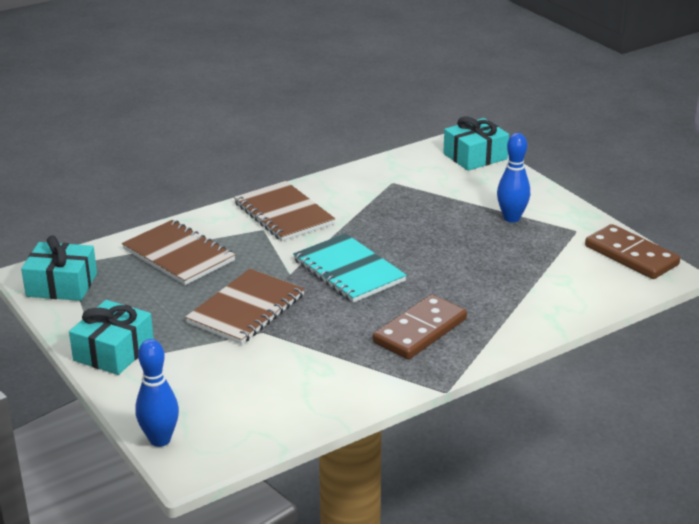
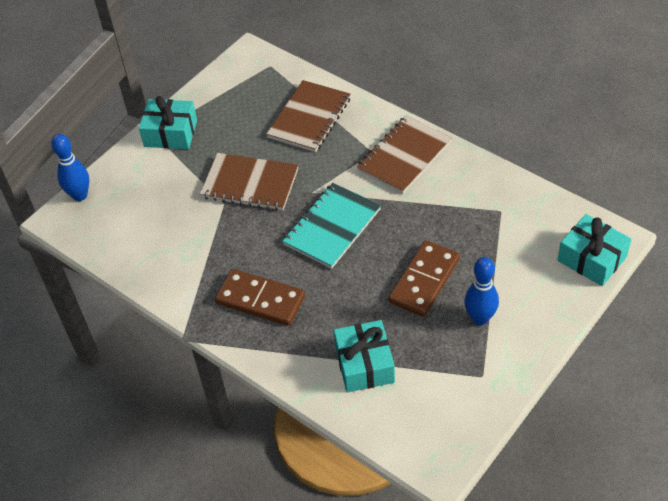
camera: 75 degrees right, 20 degrees up
turquoise gift [21,235,97,301] -> turquoise gift moved to [334,320,395,392]
brown domino [585,224,680,279] -> brown domino moved to [388,240,460,317]

